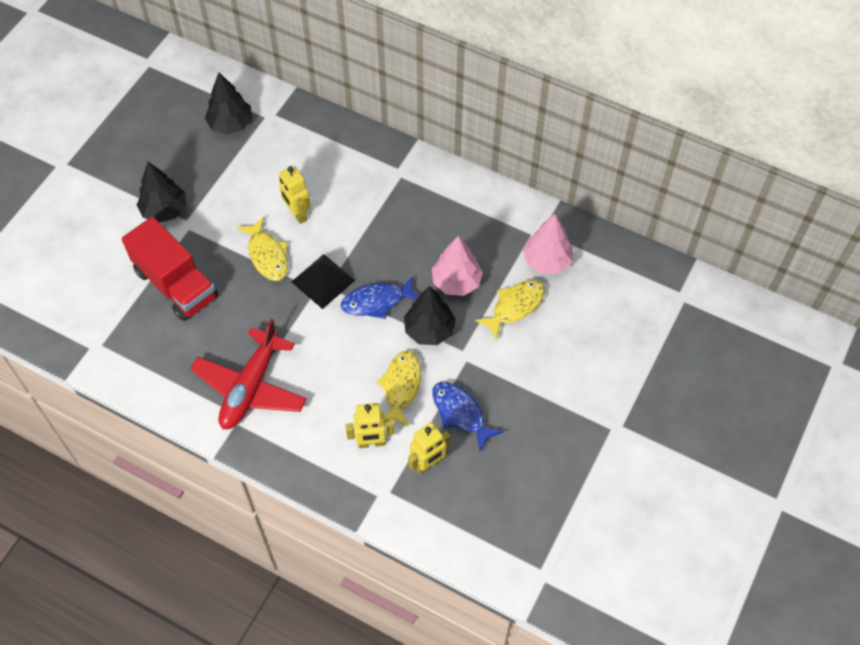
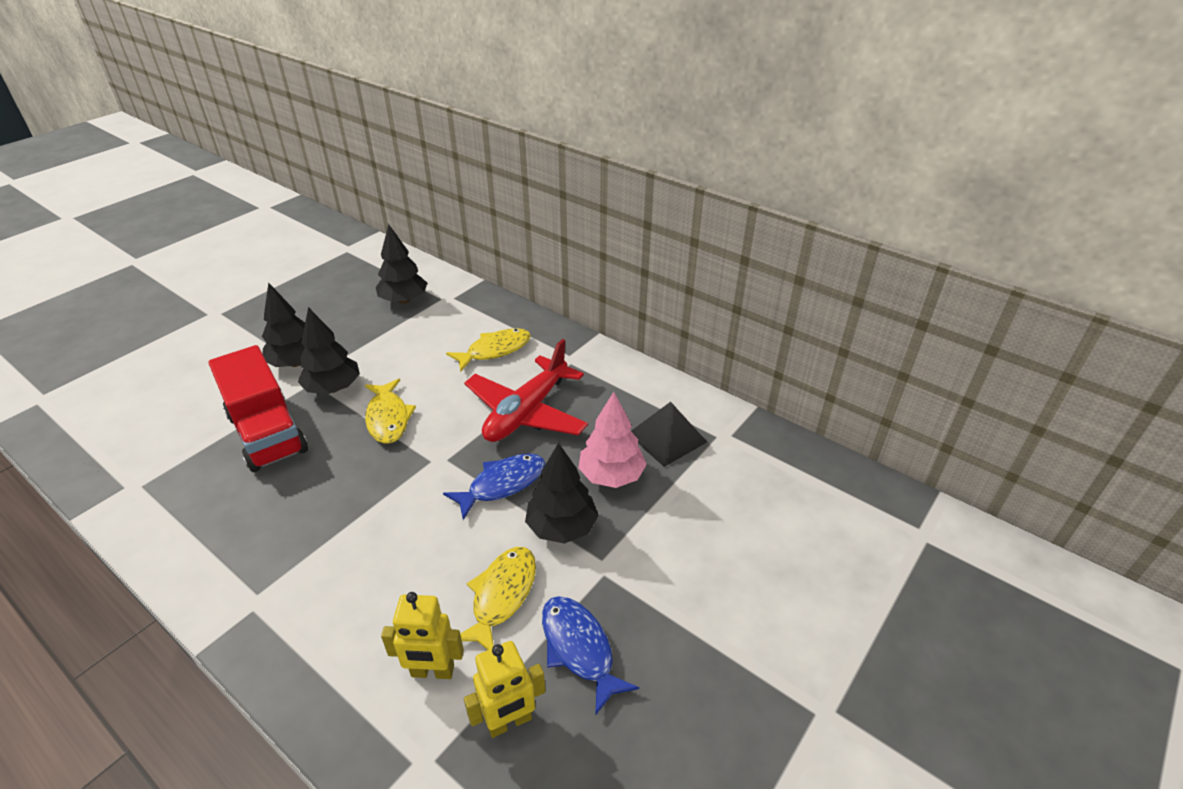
camera: 10 degrees right, 20 degrees down
red plane [190,319,307,429] -> red plane moved to [464,339,588,442]
yellow robot [279,166,311,224] -> none
black pyramid [291,254,355,309] -> black pyramid moved to [631,402,707,467]
blue fish [341,276,418,319] -> blue fish turned 150 degrees clockwise [443,453,545,520]
yellow fish [475,280,545,341] -> yellow fish moved to [446,328,531,372]
pink tree [523,214,573,274] -> none
none -> black tree [298,307,360,394]

